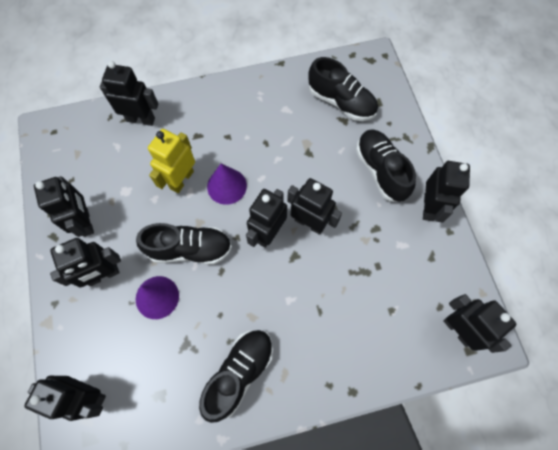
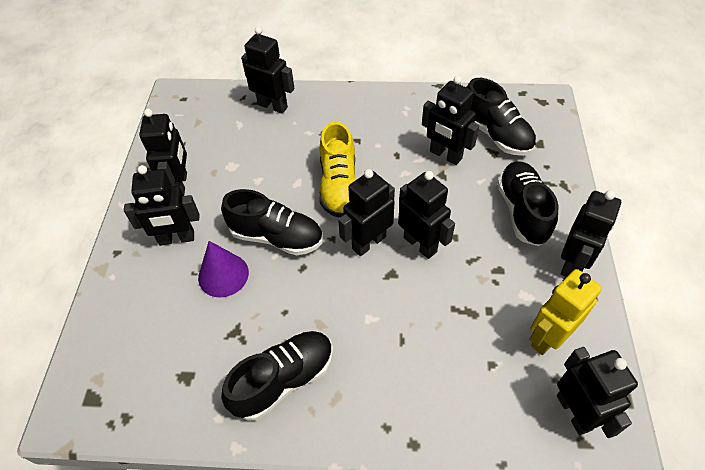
camera: 20 degrees right, 15 degrees down
black robot [24,376,106,421] -> black robot moved to [422,76,479,165]
yellow robot [148,129,195,193] -> yellow robot moved to [530,269,602,355]
purple cone [207,164,247,205] -> yellow shoe [319,122,357,218]

